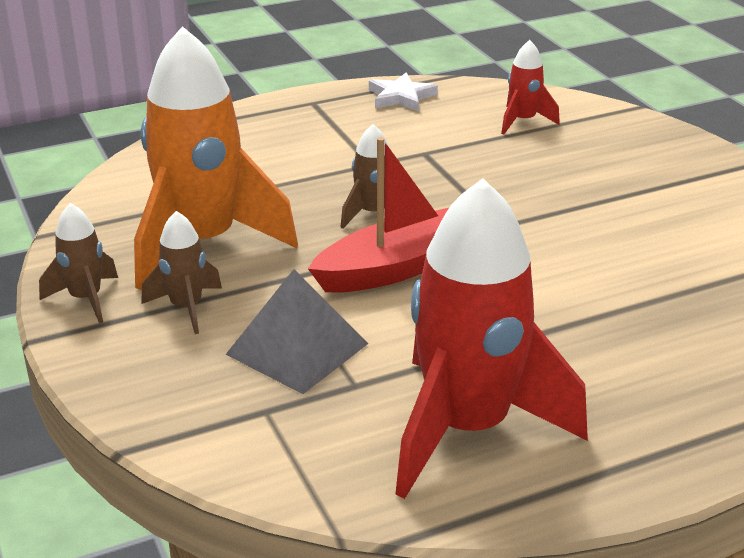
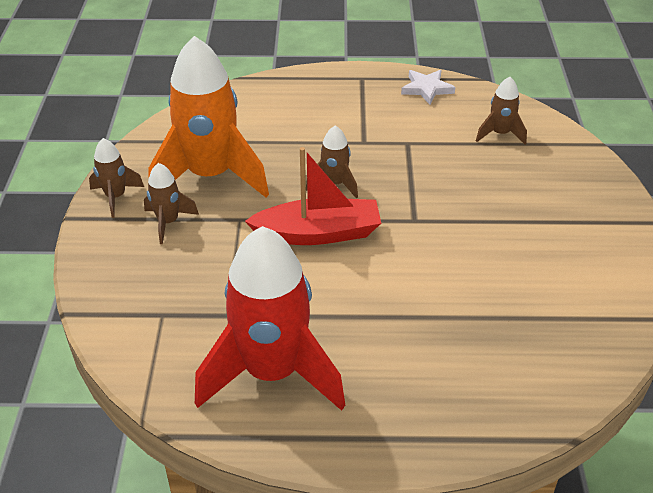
camera: 25 degrees right, 10 degrees up
grey pyramid [226,269,369,394] -> none
red rocket [501,40,560,135] -> brown rocket [476,77,527,145]

